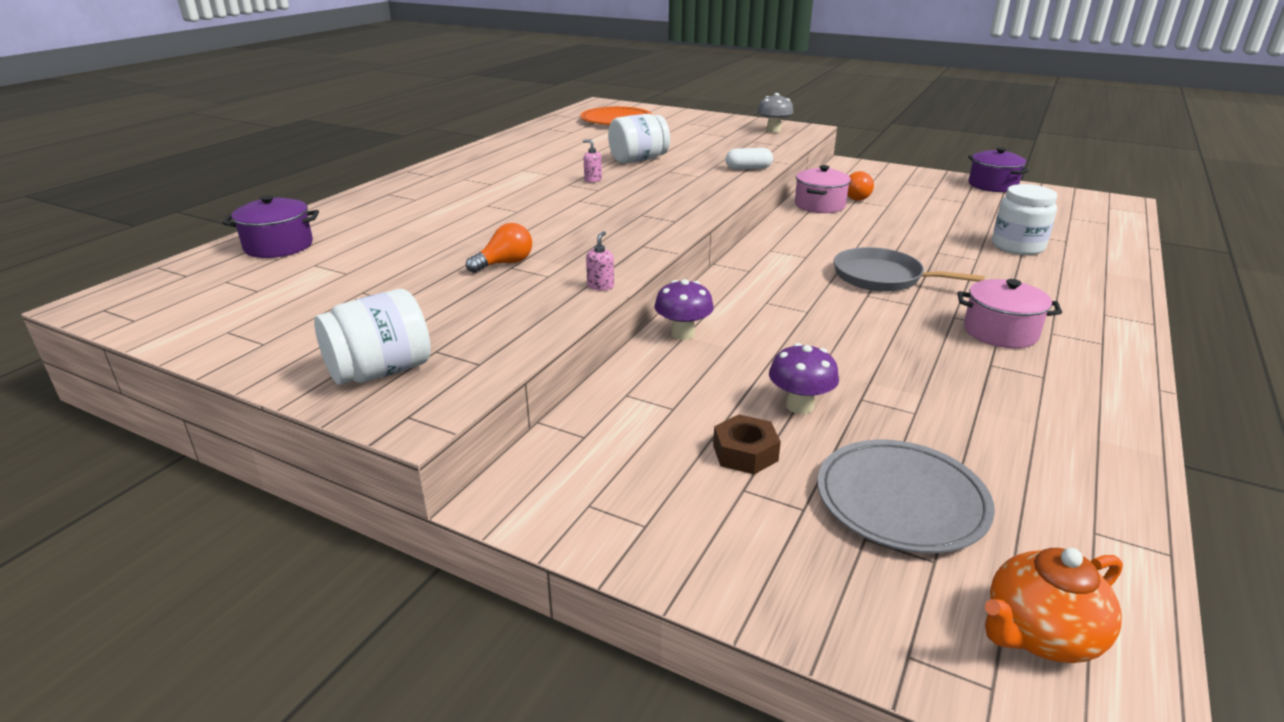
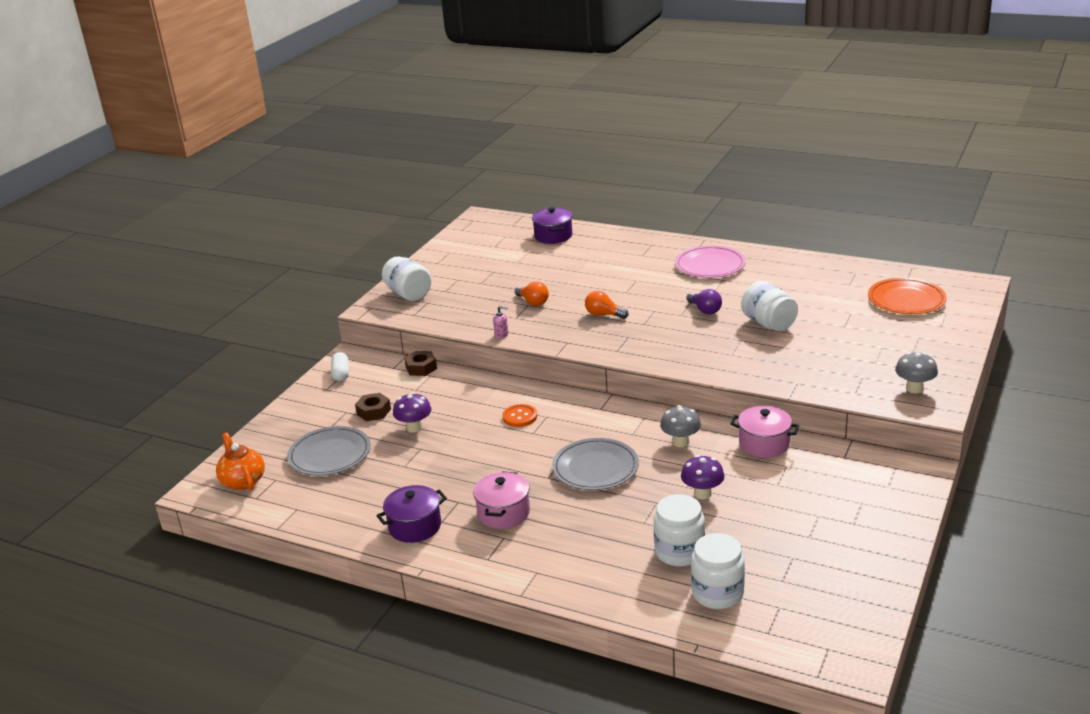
camera: 90 degrees right, 0 degrees up
pink soap dispenser [583,140,602,182] -> purple light bulb [686,289,722,314]
purple mushroom [655,279,714,340] -> purple mushroom moved to [681,455,725,499]
white capsule [726,148,773,170] -> white capsule moved to [331,352,349,381]
grey pan [834,247,985,292] -> grey plate [552,438,639,490]
orange light bulb [847,171,874,201] -> orange light bulb moved to [585,291,629,319]
purple pot [968,147,1029,192] -> purple pot moved to [376,485,447,543]
none -> brown nut [404,351,437,376]
none -> orange button [502,404,537,427]
none -> grey mushroom [660,405,701,447]
none -> pink plate [675,245,746,278]
none -> white jar [691,533,745,609]

